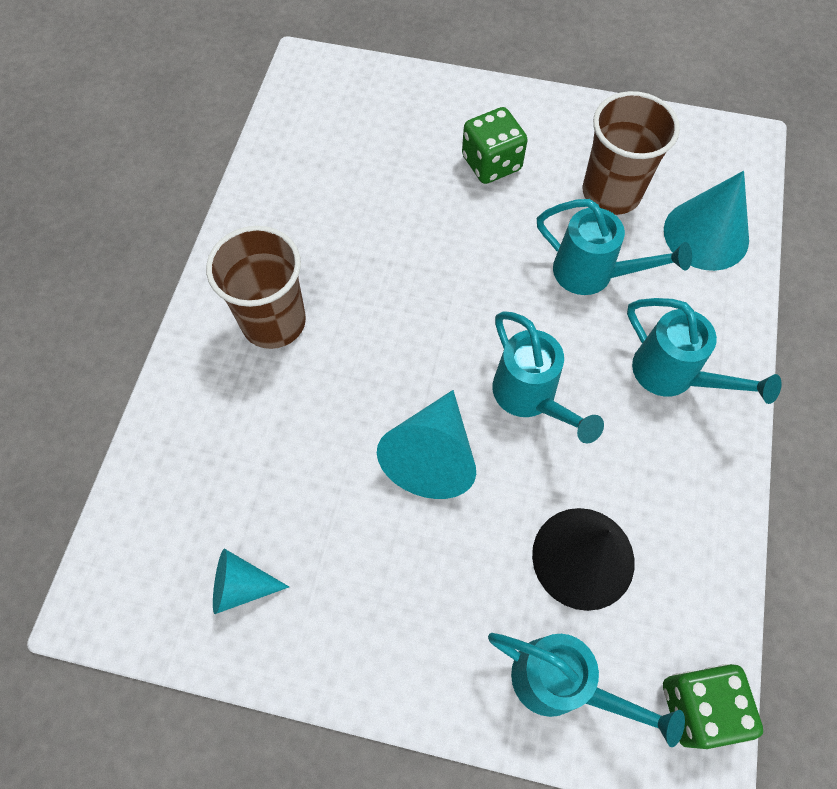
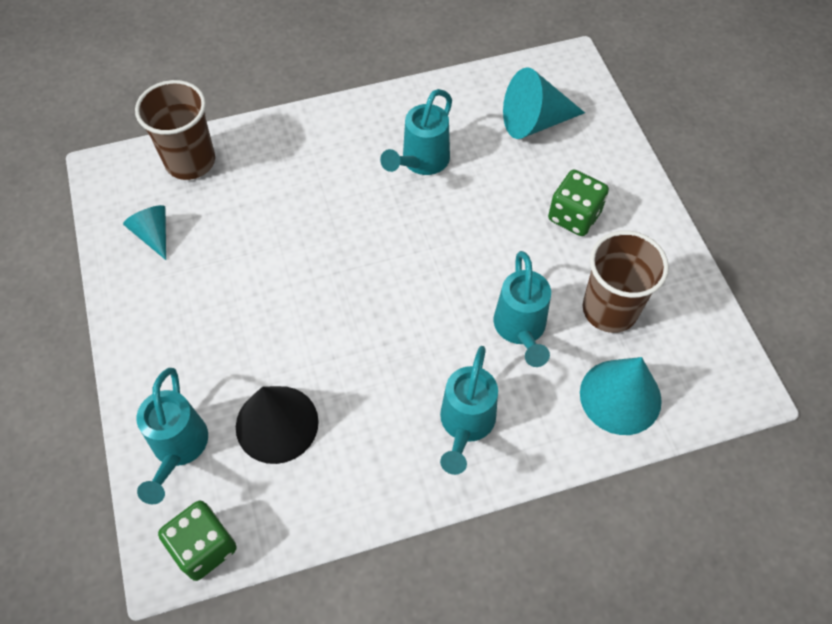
camera: 60 degrees right, 5 degrees down
brown cup [206,226,306,349] -> brown cup moved to [135,80,215,180]
turquoise cone [377,390,476,499] -> turquoise cone moved to [503,67,585,139]
turquoise watering can [492,311,604,443] -> turquoise watering can moved to [380,89,452,175]

